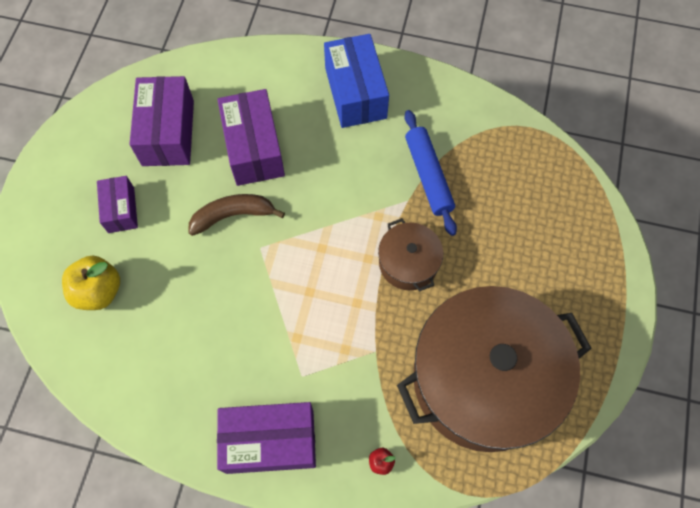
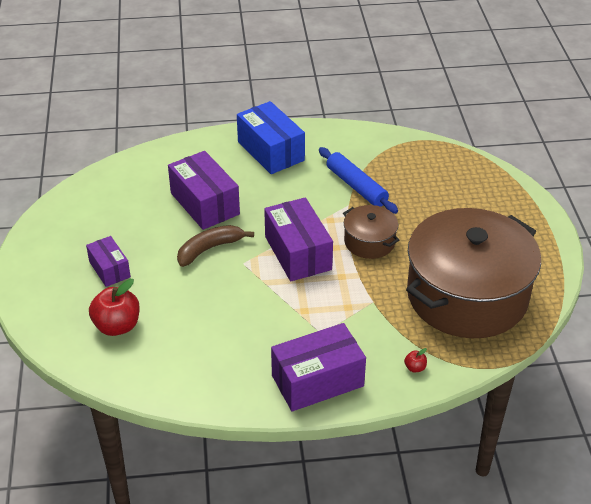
camera: 20 degrees left, 25 degrees down
yellow apple [62,256,120,310] -> red apple [89,279,140,336]
purple box [130,76,194,166] -> purple box moved to [264,197,333,281]

